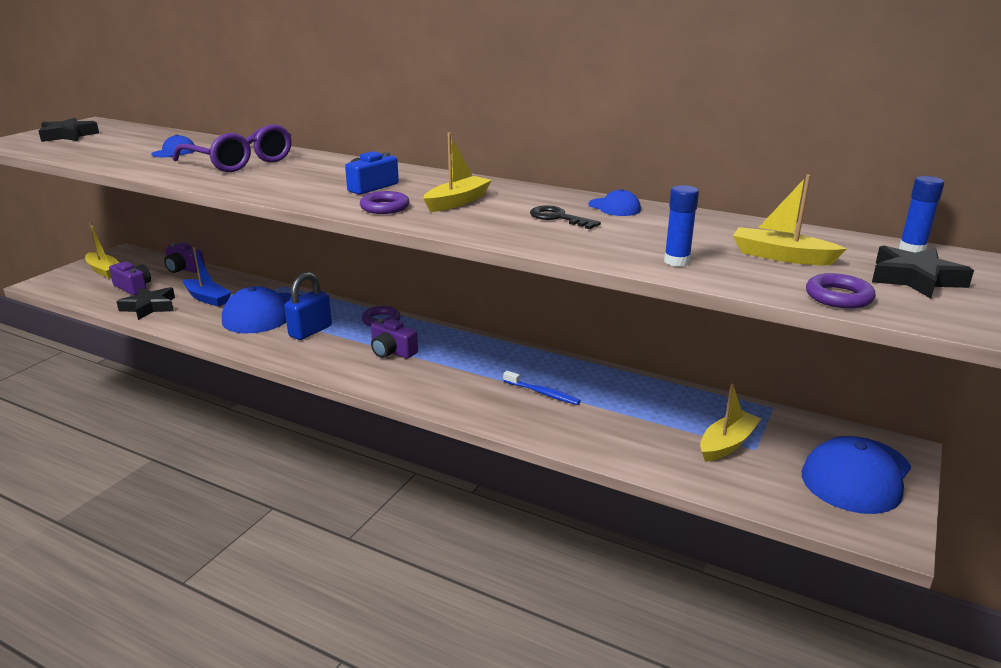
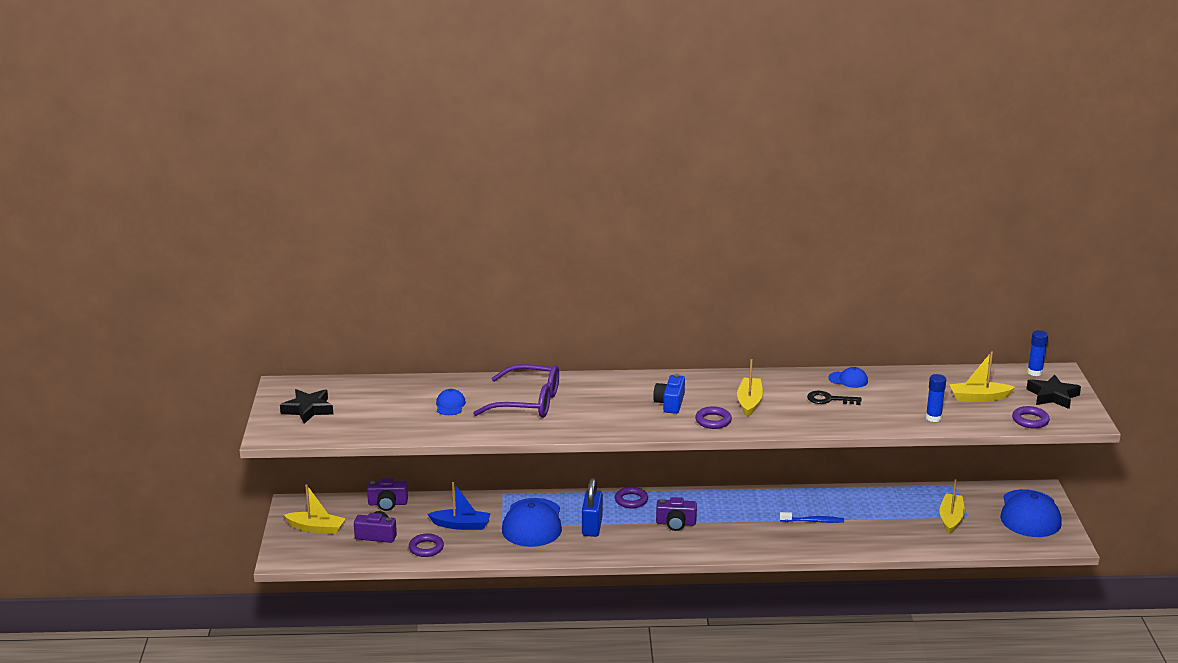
camera: 30 degrees left, 0 degrees up
black star [116,287,175,320] -> purple ring [409,533,444,557]

